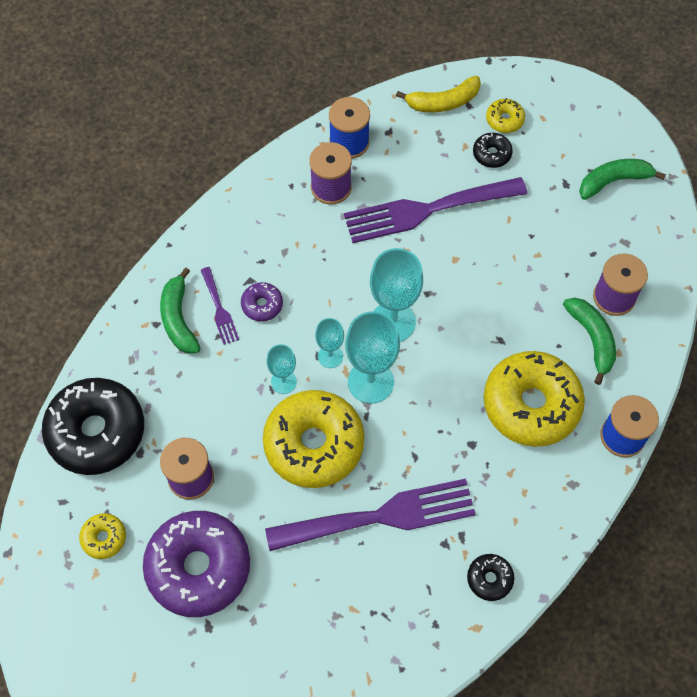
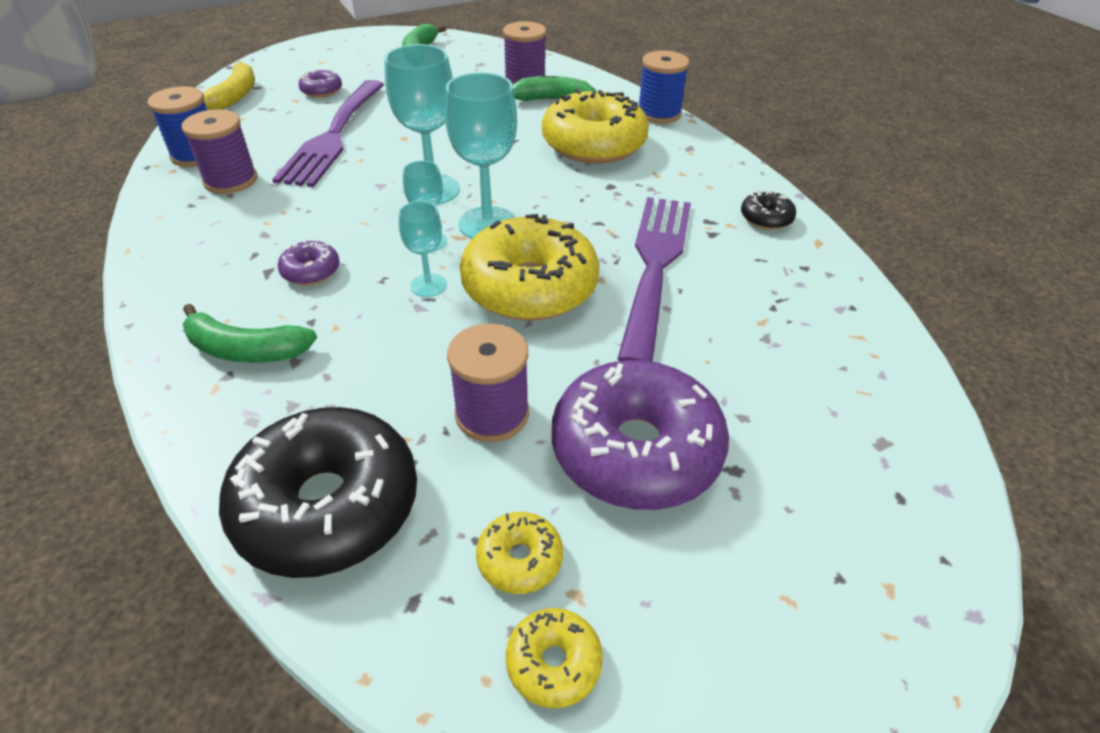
camera: 65 degrees left, 20 degrees down
purple fork [201,267,239,345] -> none
black donut [473,133,513,168] -> purple donut [298,70,342,98]
yellow donut [486,98,525,133] -> yellow donut moved to [506,608,603,708]

